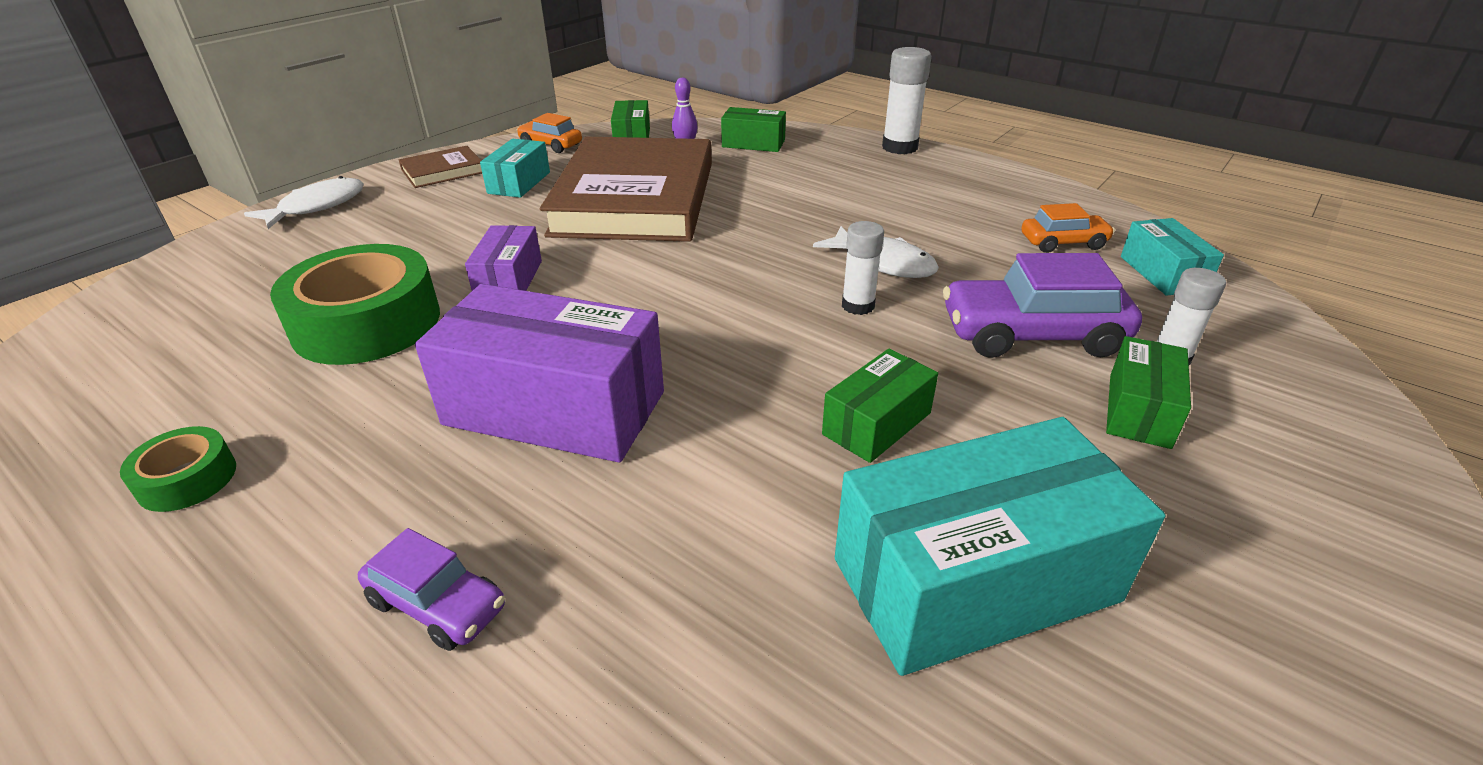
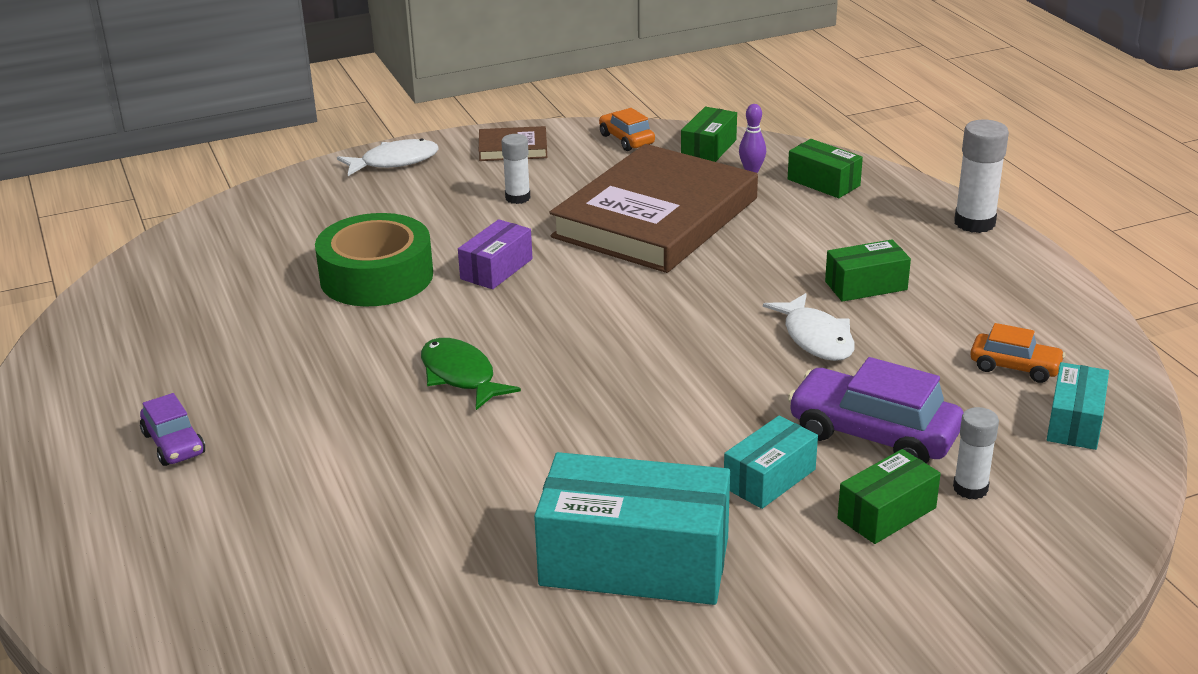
camera: 30 degrees right, 5 degrees down
green tape [120,426,236,512] -> none
purple car [358,528,505,651] -> purple car moved to [140,393,205,466]
purple box [415,284,664,463] -> green fish [421,338,521,410]
turquoise box [480,139,550,198] -> turquoise box moved to [724,416,818,509]
green box [822,349,938,463] -> green box moved to [825,239,911,302]
white glue stick [842,221,884,315] -> white glue stick moved to [501,134,530,204]

